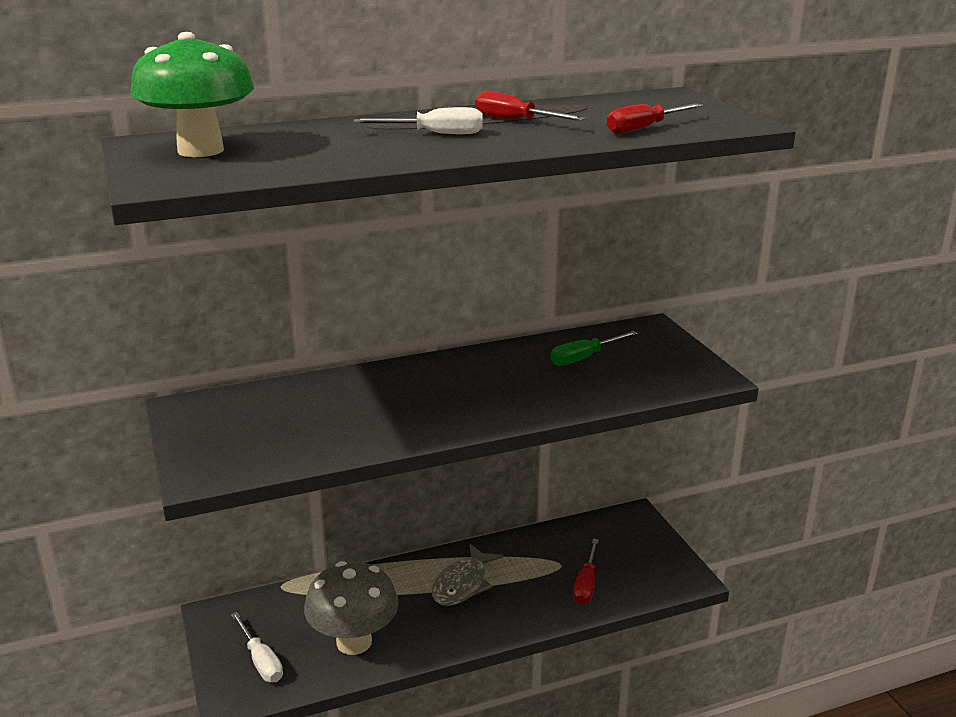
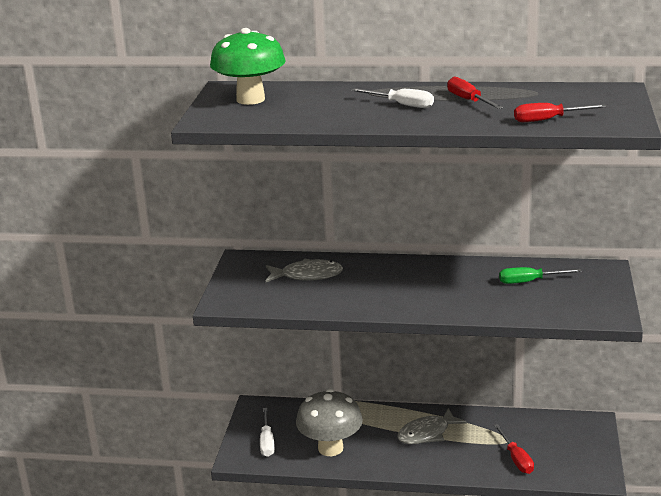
camera: 30 degrees right, 0 degrees up
red screwdriver [573,538,599,605] -> red screwdriver turned 60 degrees counterclockwise [494,424,534,474]
none -> grey fish [266,258,343,282]

